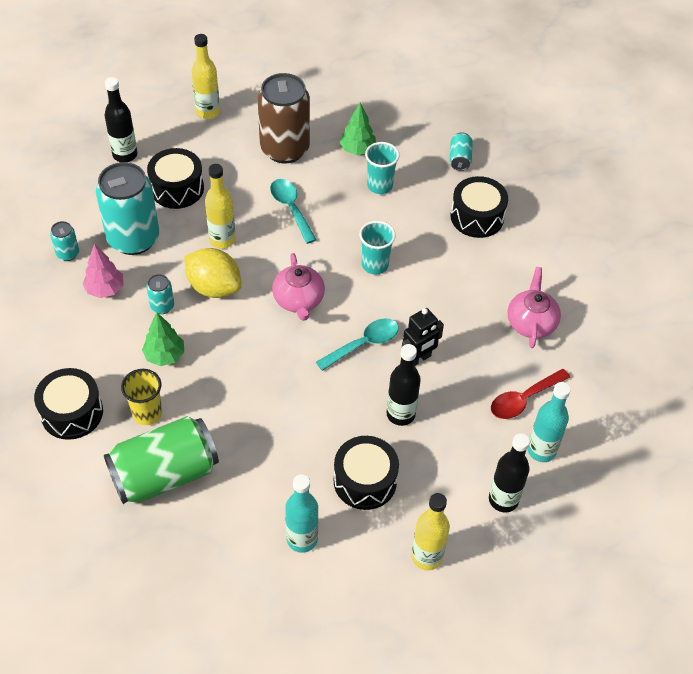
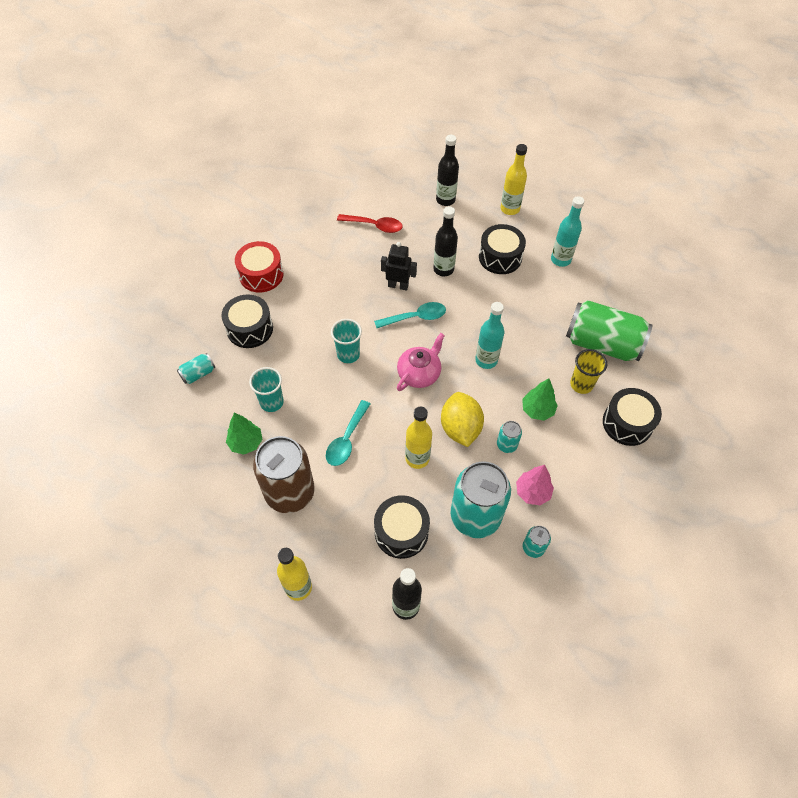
camera: 130 degrees left, 5 degrees up
turquoise spoon [316,318,399,371] -> turquoise spoon turned 150 degrees clockwise [374,302,446,328]
pink teapot [507,267,561,348] -> none
turquoise bottle [527,382,571,462] -> turquoise bottle moved to [475,302,504,369]
none -> red drum [235,241,283,292]

